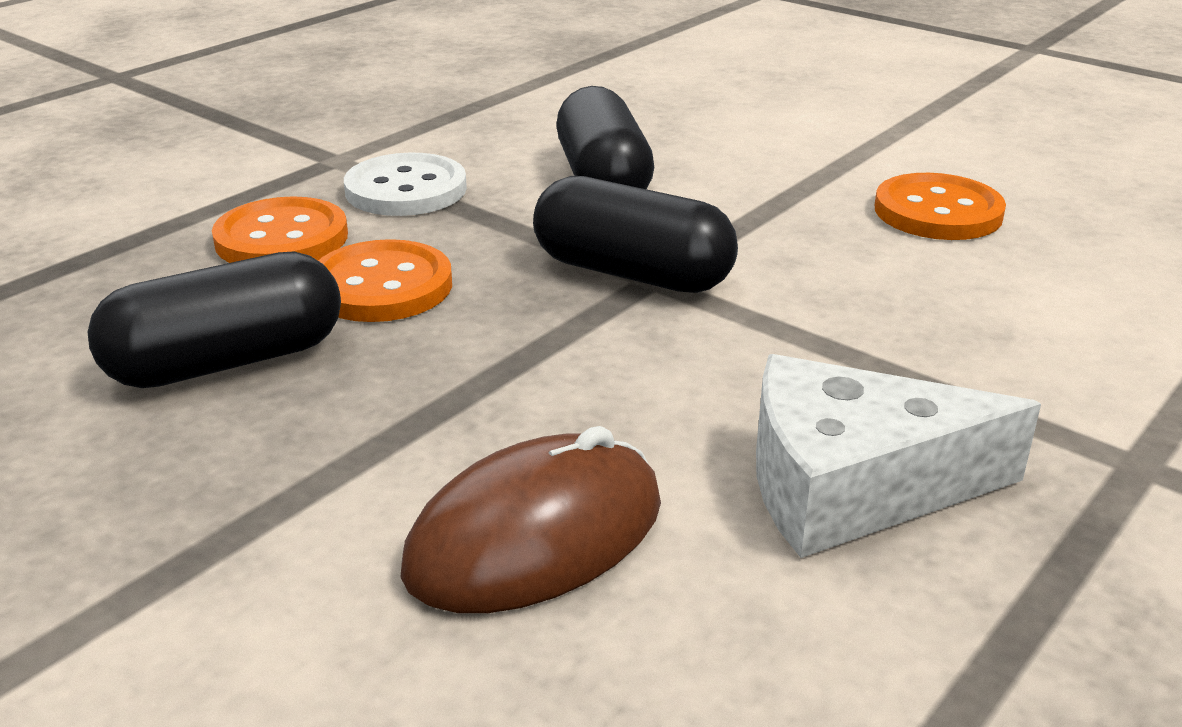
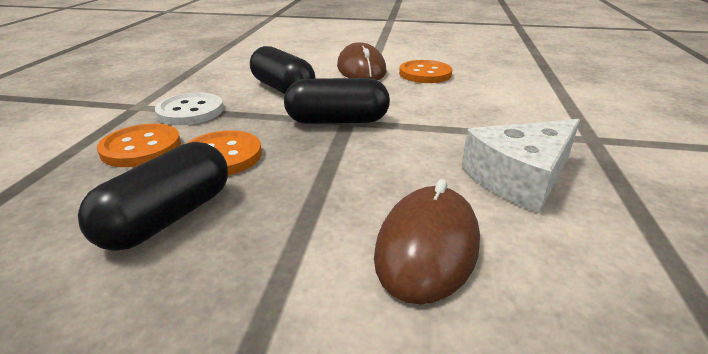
camera: 30 degrees left, 0 degrees up
none -> brown mouse [337,42,386,80]

